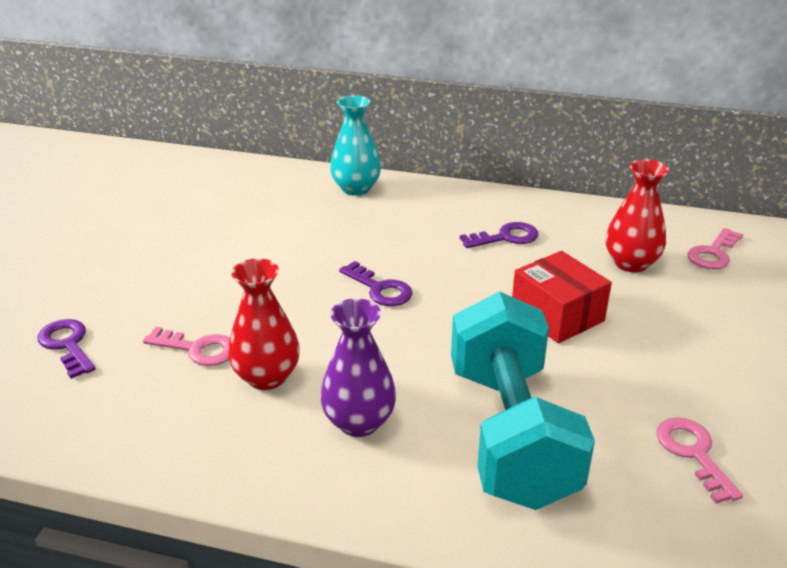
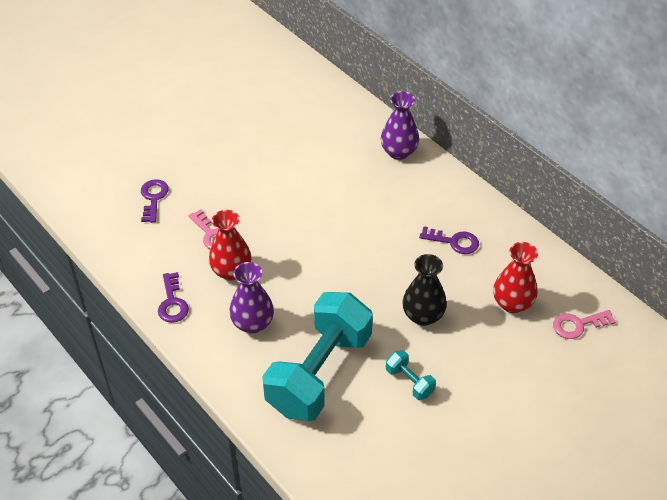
camera: 35 degrees right, 15 degrees up
turquoise vase [330,95,381,196] -> purple vase [381,91,419,160]
purple key [339,261,413,306] -> purple key moved to [158,272,189,323]
red box [512,251,612,344] -> black vase [402,254,447,326]
pink key [656,417,743,504] -> none
none -> turquoise dumbbell [386,350,436,400]

